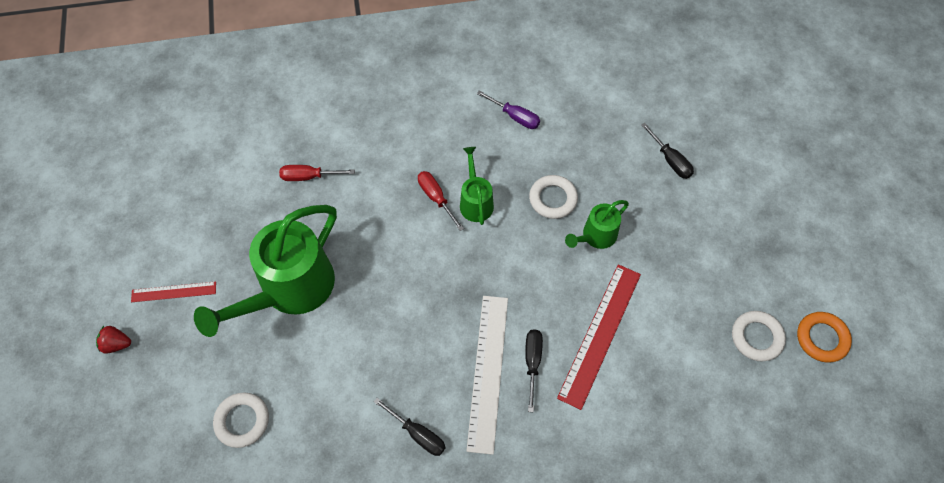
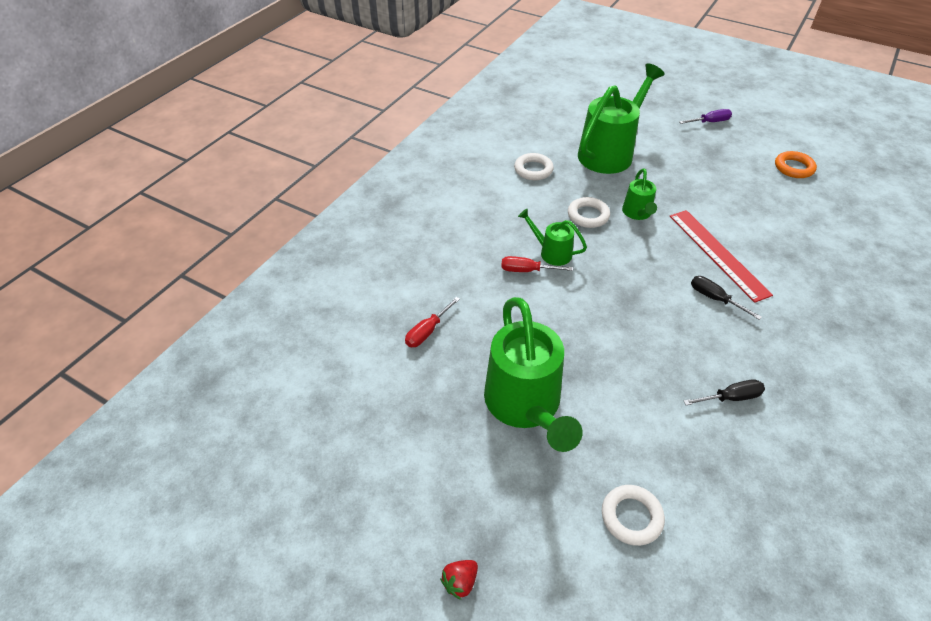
camera: 50 degrees left, 15 degrees down
red ruler [131,282,216,302] -> none
white ruler [466,296,508,455] -> none
purple screwdriver [477,90,540,129] -> purple screwdriver moved to [679,109,732,124]
black screwdriver [641,123,694,179] -> green watering can [578,63,665,174]
white ring [732,311,786,362] -> white ring moved to [514,153,554,180]

